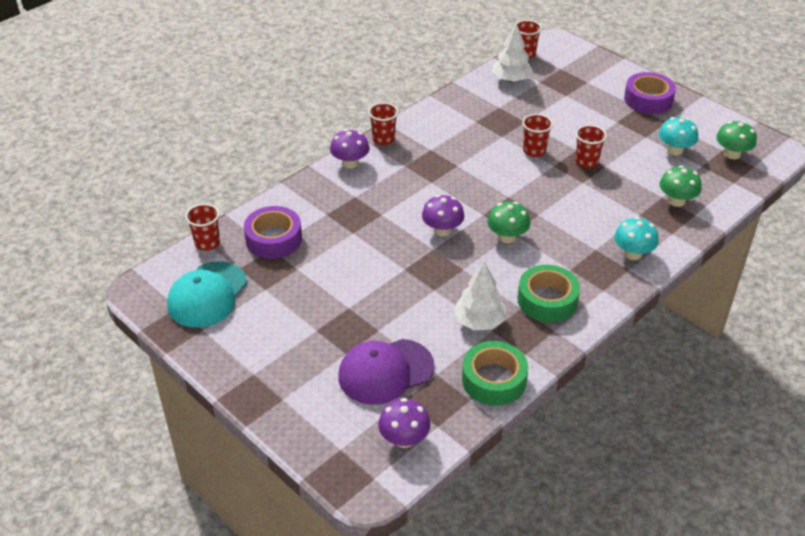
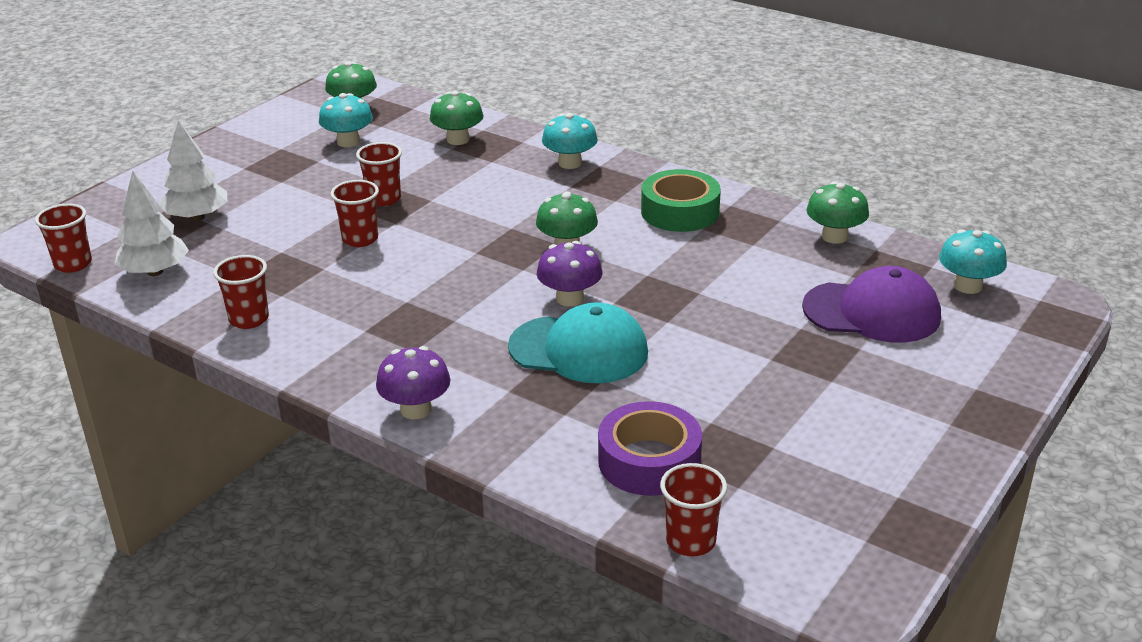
camera: 100 degrees left, 10 degrees down
turquoise cap [167,261,247,328] -> turquoise cap moved to [508,302,648,383]
purple cap [338,339,434,405] -> purple cap turned 45 degrees counterclockwise [802,266,941,343]
red cup [368,103,398,145] -> red cup moved to [213,255,269,329]
purple mushroom [378,398,430,448] -> turquoise mushroom [939,229,1007,294]
white tree [453,262,506,330] -> white tree moved to [159,120,227,221]
green tape [462,341,528,406] -> green mushroom [806,182,869,244]
purple tape [624,72,676,114] -> none

